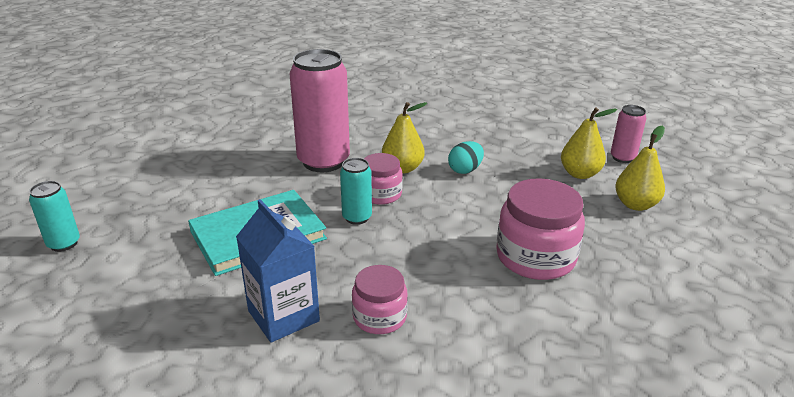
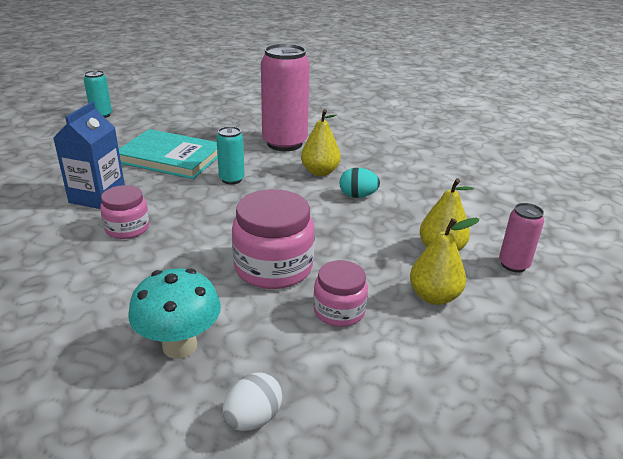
camera: 50 degrees right, 0 degrees up
pink jar [364,153,403,205] -> pink jar moved to [313,260,368,327]
none -> turquoise mushroom [128,268,221,359]
none -> white egg [223,372,282,431]

